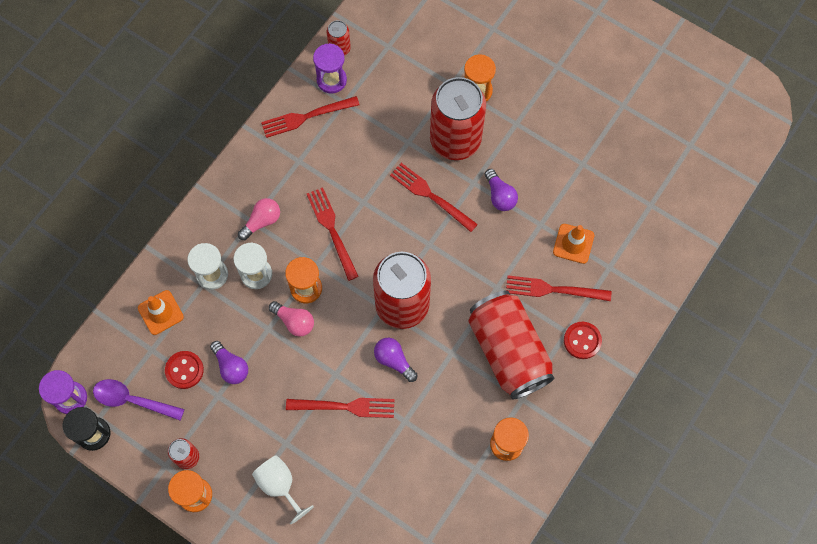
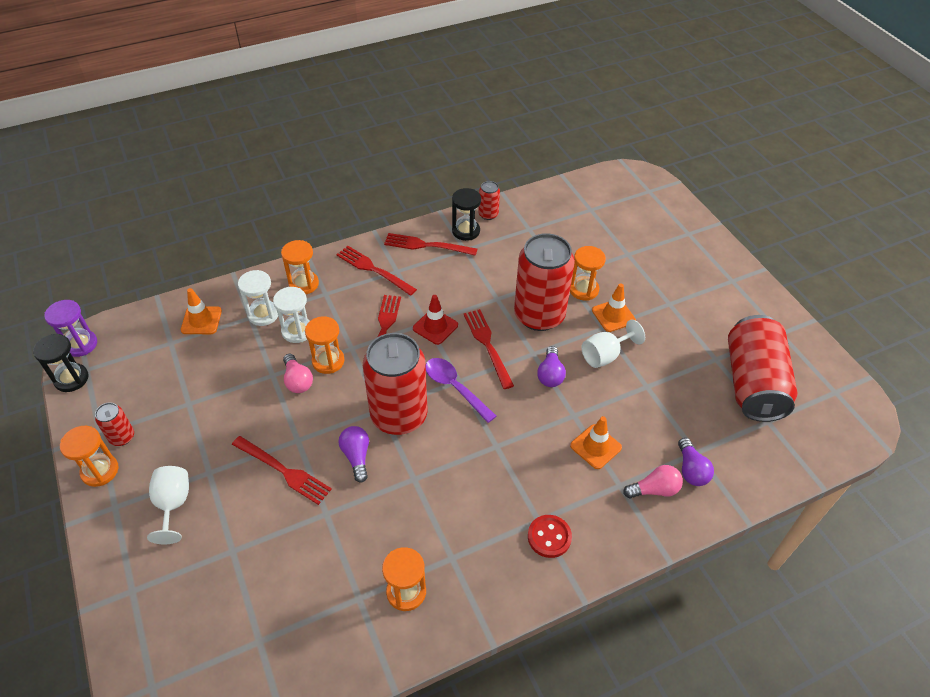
camera: 30 degrees right, 20 degrees down
purple spoon [93,379,185,421] -> purple spoon moved to [426,358,496,423]
red button [165,351,204,389] -> none
purple light bulb [210,341,248,384] -> purple light bulb moved to [678,438,714,486]
pink light bulb [238,198,280,240] -> pink light bulb moved to [623,465,683,499]
purple hourglass [313,43,347,94] -> black hourglass [452,188,481,241]
red can [468,290,555,399] -> red can moved to [728,315,798,422]
red fork [506,275,611,301] -> red fork moved to [336,246,417,296]
none -> orange hourglass [281,240,319,294]
none -> red traffic cone [413,295,458,345]
none -> white goblet [581,320,645,368]
none -> orange traffic cone [592,283,636,332]

